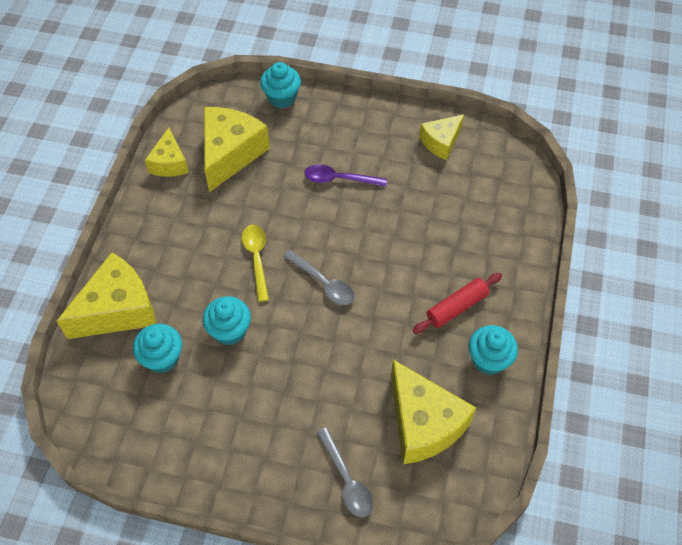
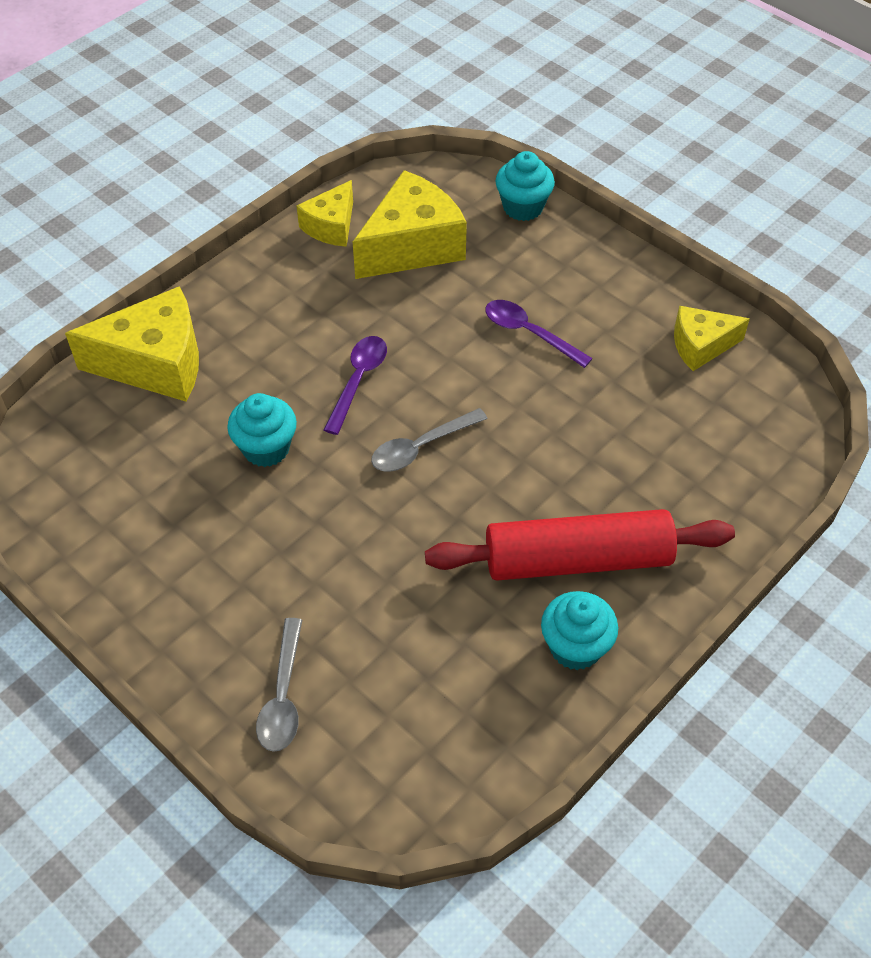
camera: 30 degrees right, 5 degrees down
turquoise cupcake [133,324,182,373] -> none
yellow spoon [242,225,269,302] -> purple spoon [324,336,387,435]
grey spoon [283,250,354,305] -> grey spoon turned 75 degrees clockwise [371,408,488,472]
yellow cheese [391,360,476,464] -> none
red rolling pin [413,273,502,334] -> red rolling pin [425,509,735,581], size x1.78

